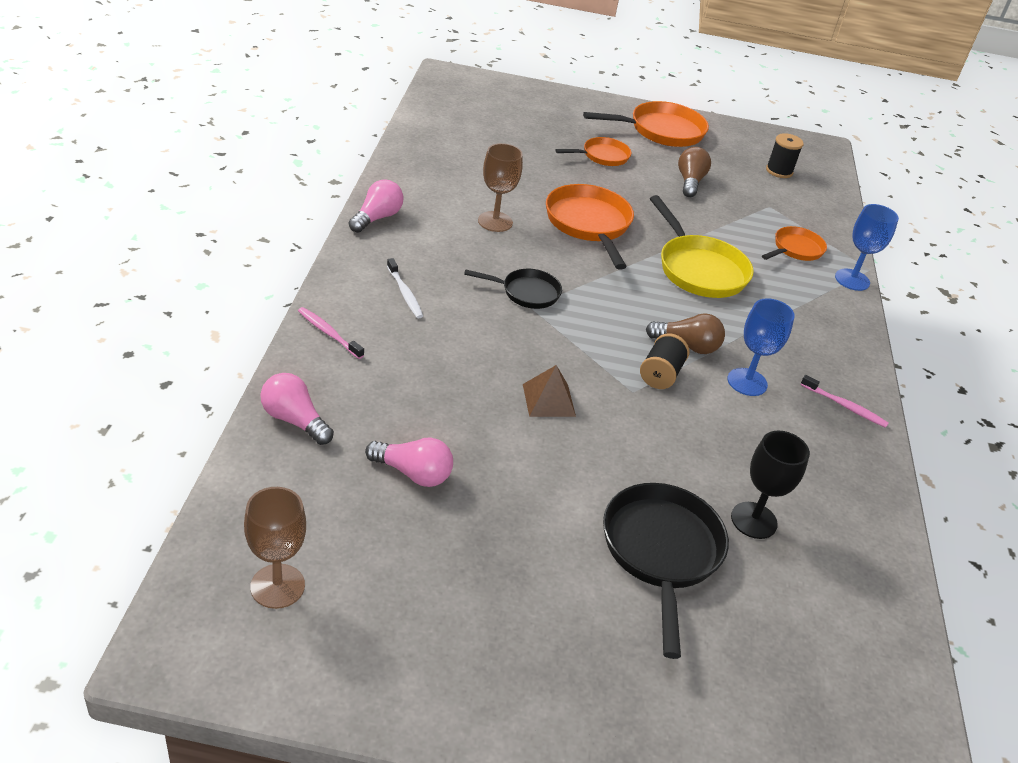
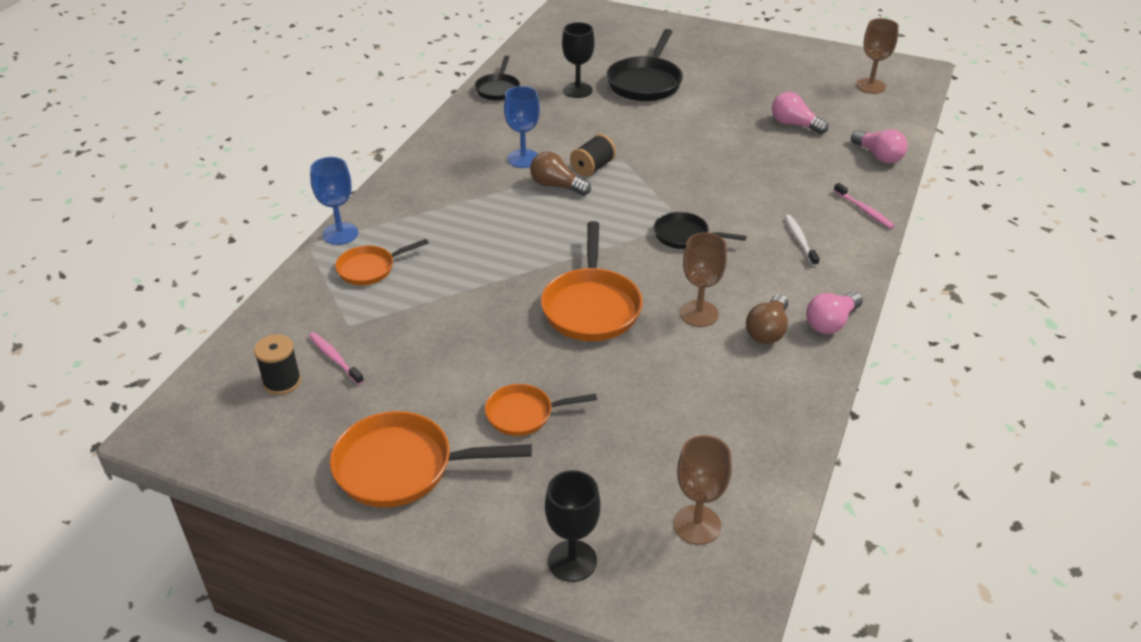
camera: 160 degrees left, 0 degrees up
brown pyramid [523,365,576,417] -> none
yellow pan [650,195,753,298] -> none
brown light bulb [678,147,711,197] -> brown light bulb moved to [746,294,788,344]
pink toothbrush [801,375,889,428] -> pink toothbrush moved to [309,332,364,385]
none -> black pan [475,56,520,101]
none -> black goblet [545,470,600,582]
none -> brown goblet [673,435,732,545]

